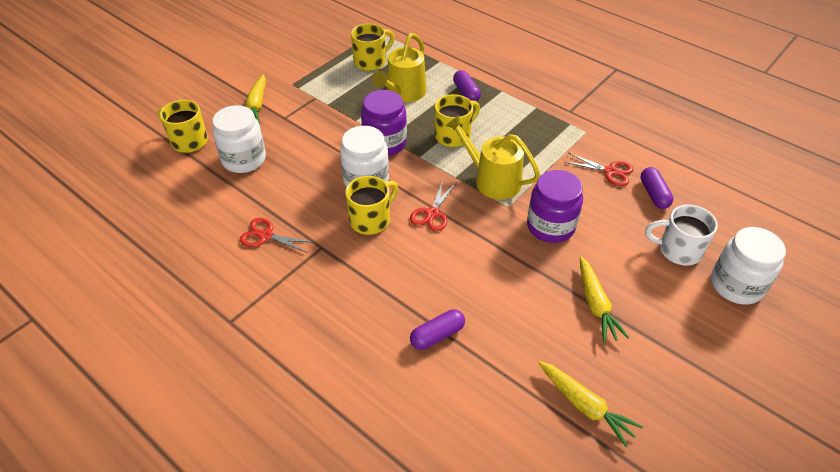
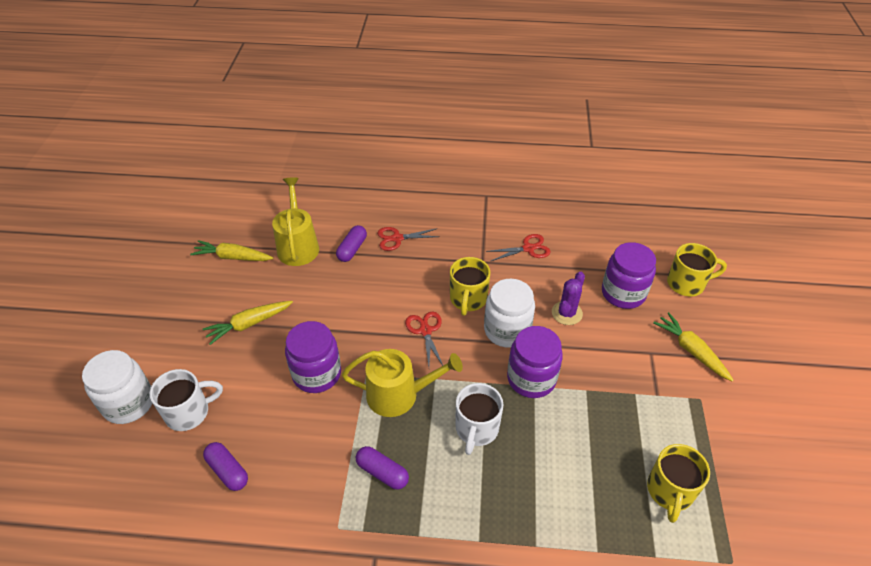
camera: 145 degrees right, 0 degrees up
white jar [212,105,266,173] -> purple jar [602,242,656,309]
yellow watering can [372,33,426,102] -> yellow watering can moved to [272,177,319,266]
yellow mug [435,94,480,147] -> white mug [456,383,503,455]
purple capsule [453,70,481,102] -> purple capsule moved to [356,446,409,490]
red scissors [565,153,634,186] -> red scissors moved to [377,227,440,251]
yellow carrot [580,256,629,343] -> yellow carrot turned 75 degrees counterclockwise [203,301,293,345]
none -> purple cactus [552,272,585,325]

